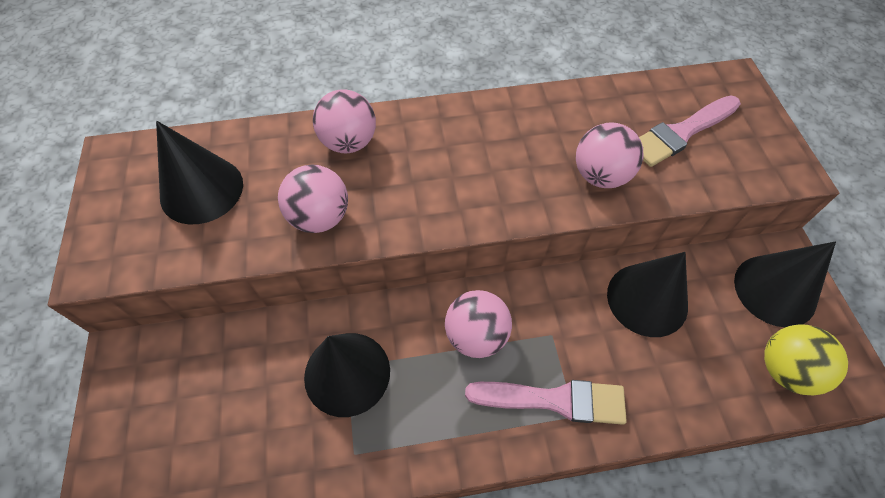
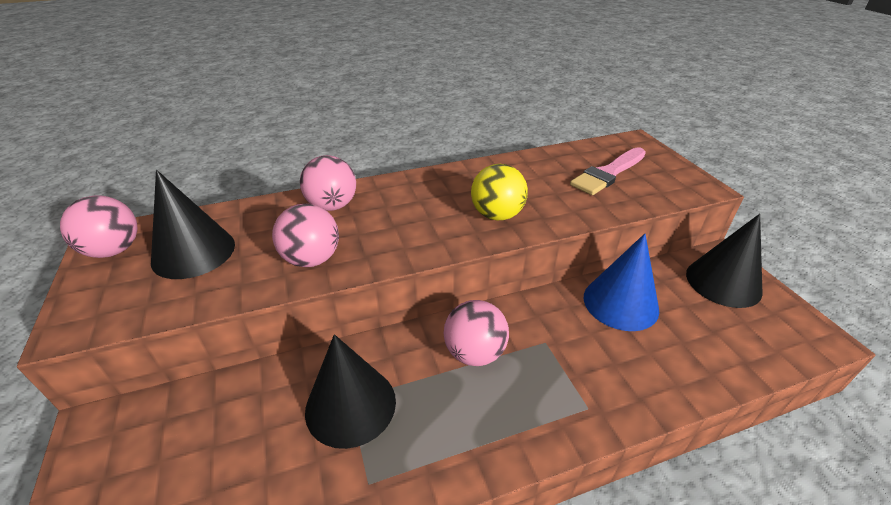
camera: 10 degrees left, 20 degrees down
pink brush [465,380,627,425] -> none
pink ball [576,122,643,188] -> pink ball moved to [60,195,137,258]
black cone [607,252,688,337] -> blue cone [584,234,659,331]
yellow ball [764,324,848,395] -> yellow ball moved to [471,164,528,220]

